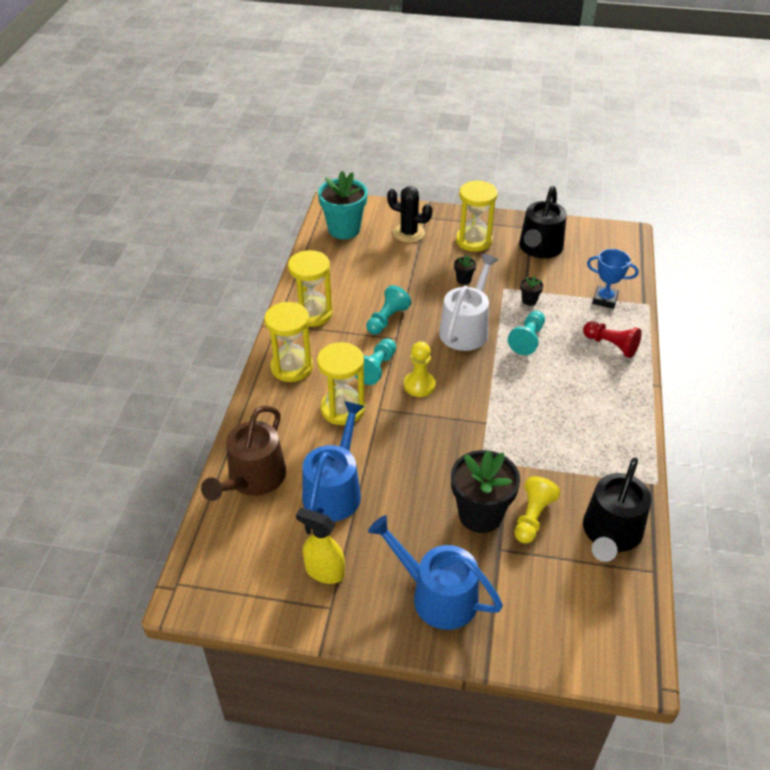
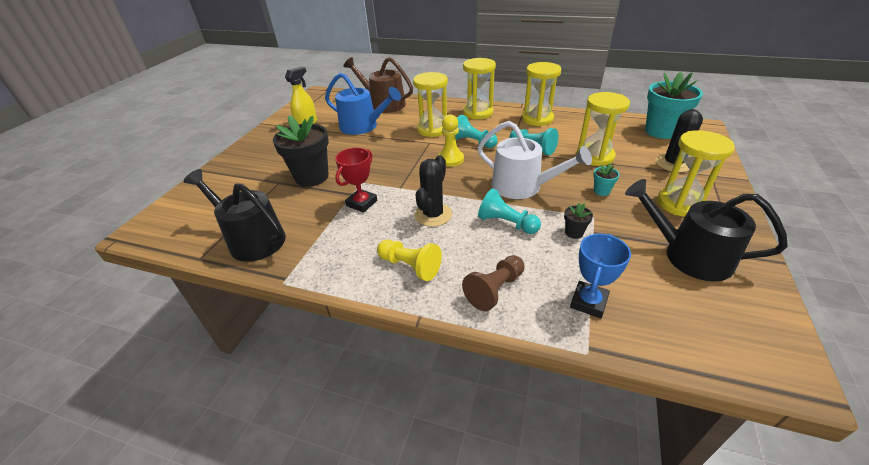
camera: 100 degrees right, 5 degrees down
blue watering can [368,515,503,630] -> none
black flower pot [454,255,476,285] -> turquoise flower pot [593,163,620,196]
yellow pawn [514,476,560,543] -> yellow pawn moved to [377,240,442,281]
red pawn [583,321,642,358] -> brown pawn [462,255,525,311]
none -> red trophy [335,148,377,213]
none -> black cactus [415,155,452,227]
none -> yellow hourglass [576,92,630,166]

